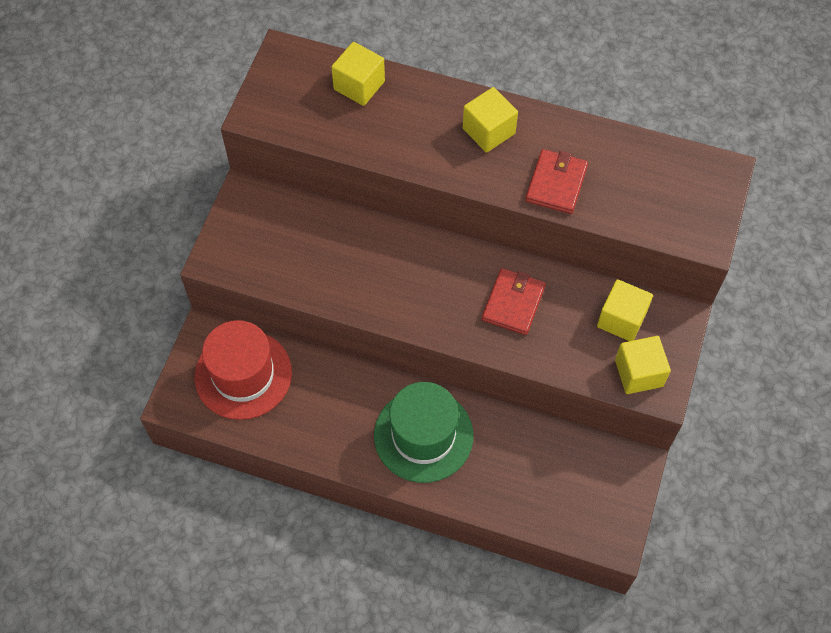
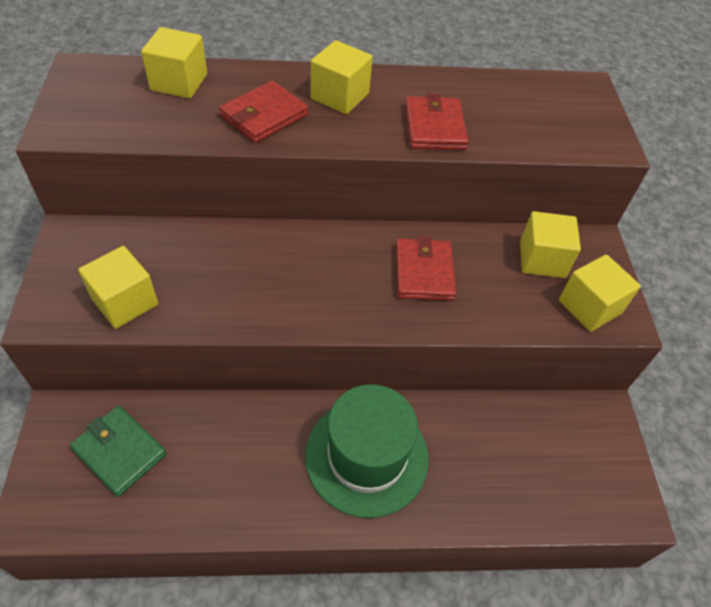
camera: 25 degrees left, 10 degrees down
red hat [195,320,292,420] -> green wallet [70,405,167,497]
none -> yellow cube [78,246,158,329]
none -> red wallet [219,81,308,143]

